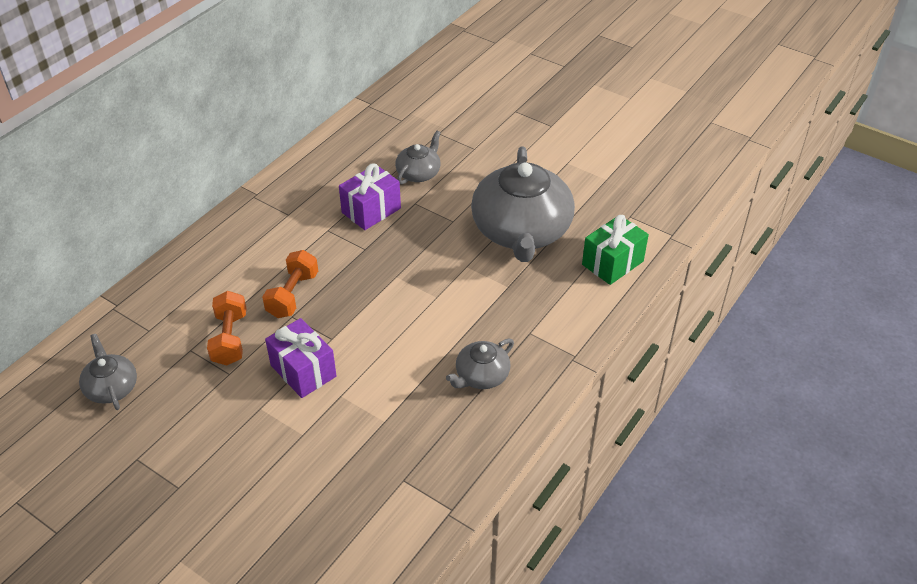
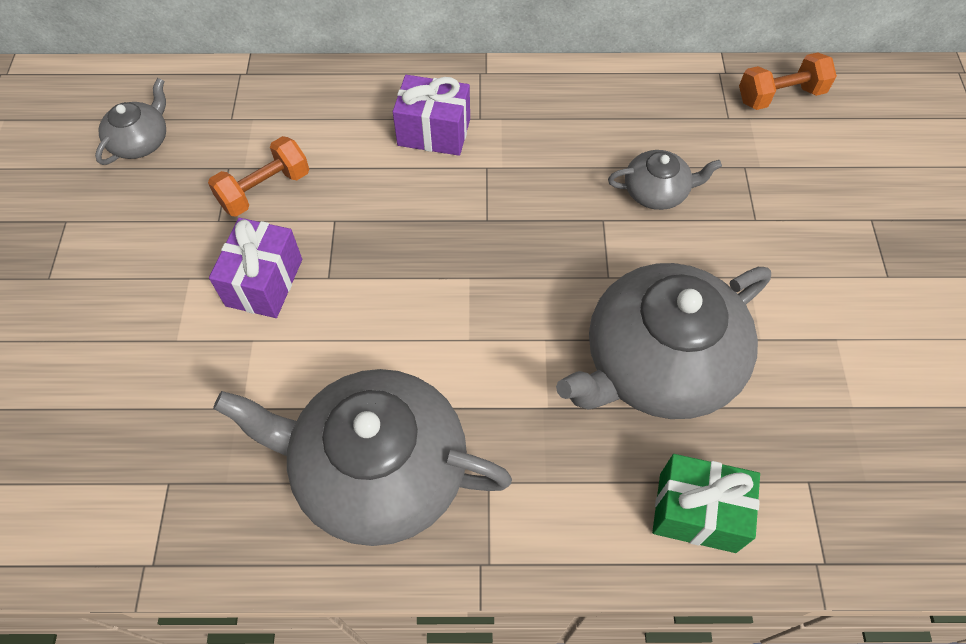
camera: 55 degrees right, 15 degrees up
orange dumbbell [262,250,318,318] -> orange dumbbell moved to [739,52,837,110]
purple gift [339,163,401,230] -> purple gift moved to [393,75,470,156]
grey teapot [446,339,514,389] -> grey teapot [213,369,512,546], size x2.13

